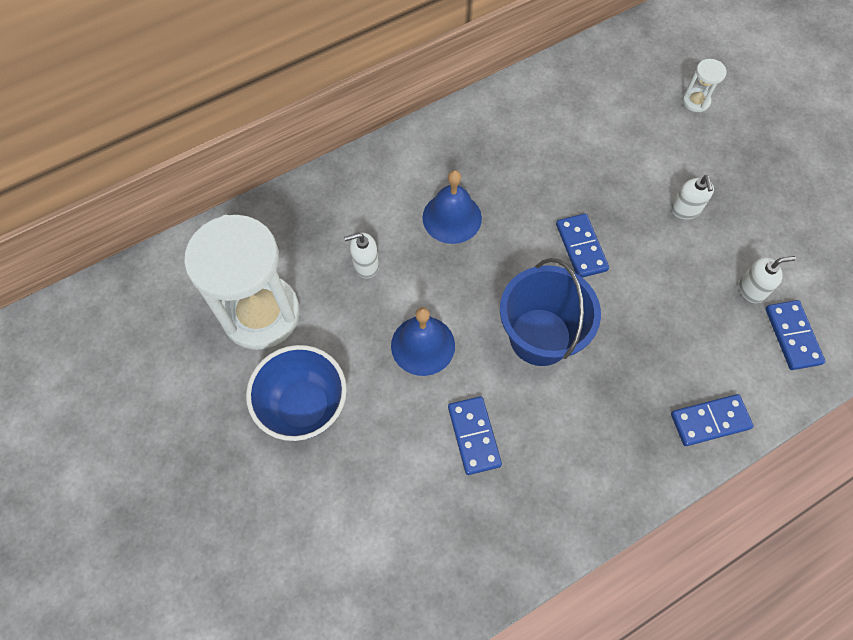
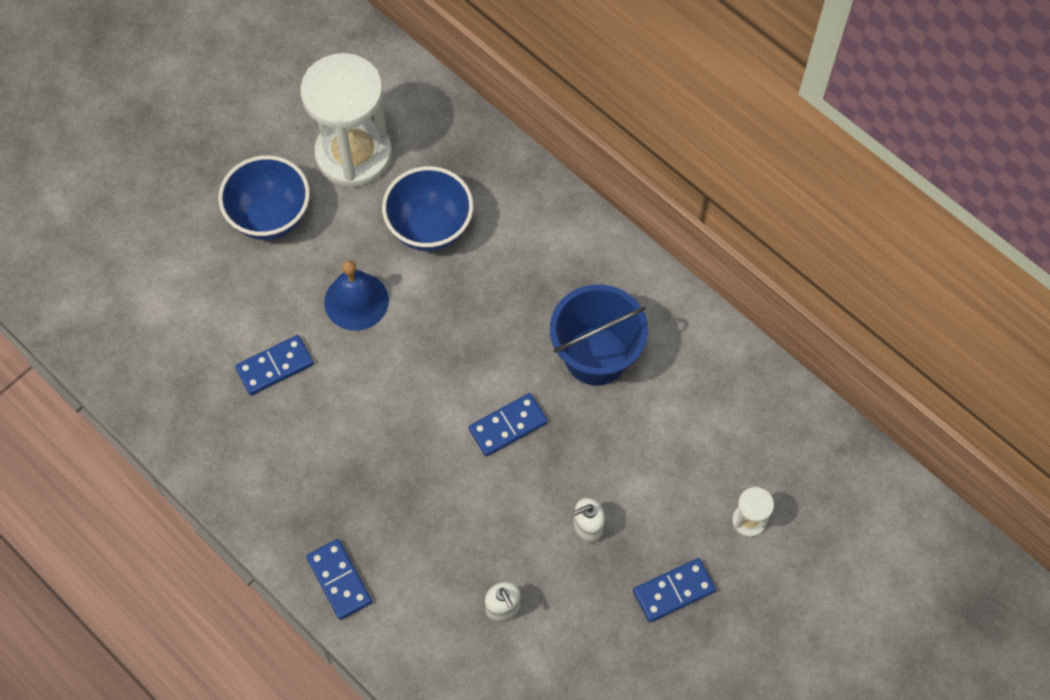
camera: 75 degrees right, 0 degrees up
white soap dispenser [344,233,379,279] -> blue bowl [382,166,473,252]
blue bell [422,170,482,244] -> none
blue bucket [500,258,601,366] -> blue bucket moved to [550,284,648,385]
blue domino [765,300,826,370] -> blue domino moved to [633,558,716,622]

